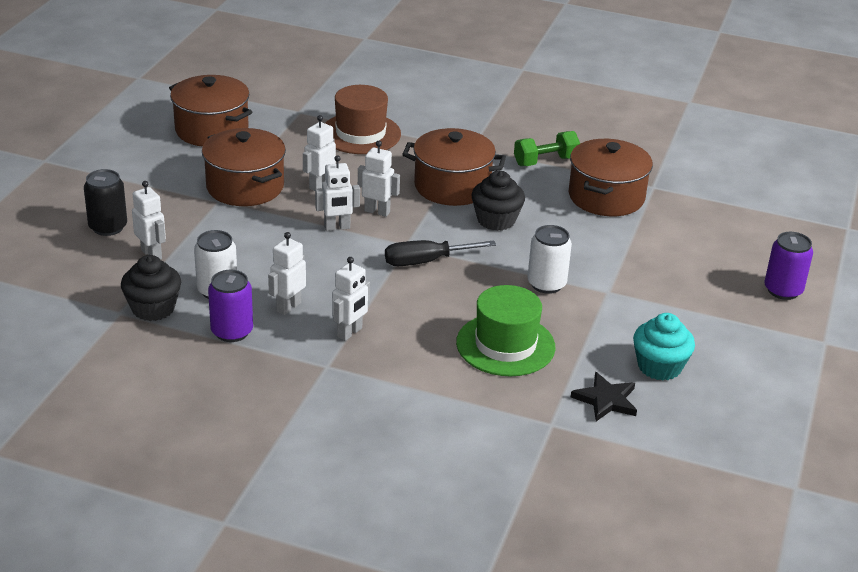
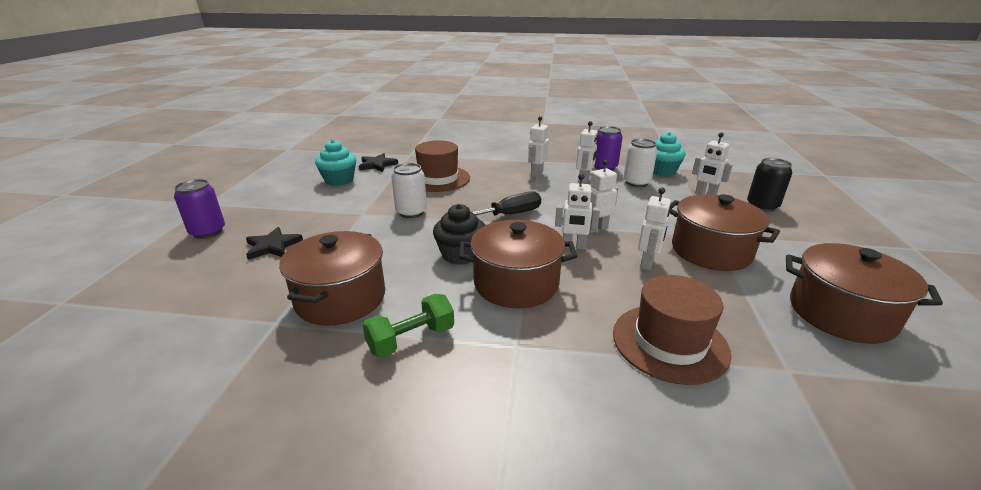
camera: 170 degrees right, 5 degrees down
black cupcake [121,255,181,321] -> turquoise cupcake [653,132,686,176]
green hat [456,285,555,376] -> brown hat [415,140,470,192]
none -> black star [246,227,303,260]

